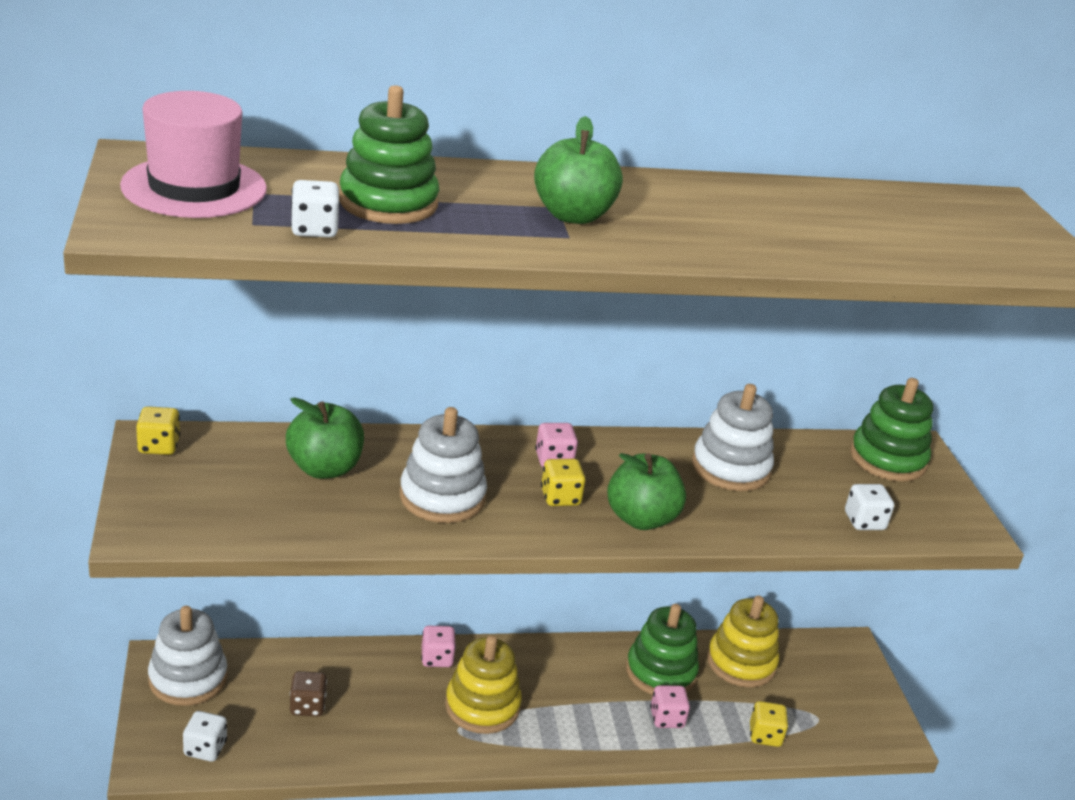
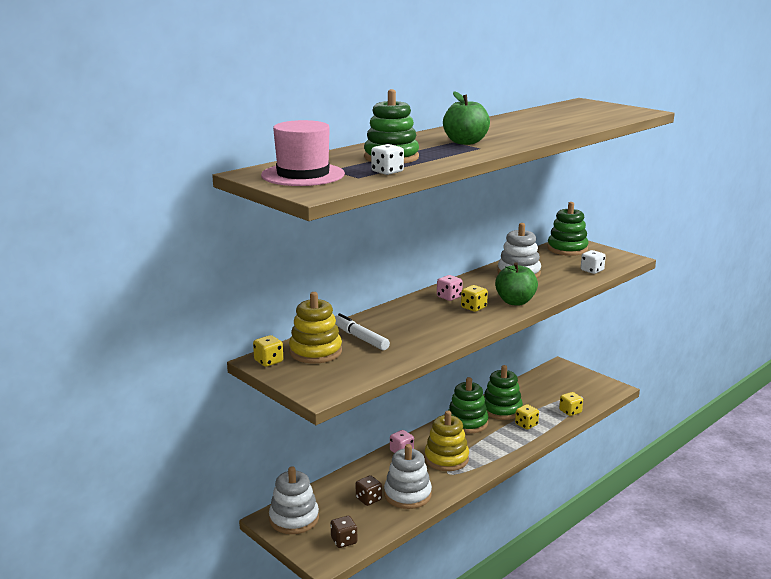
camera: 30 degrees left, 10 degrees down
white dice [183,711,227,762] -> brown dice [330,516,357,548]
green apple [286,397,364,479] -> white marker [335,313,390,350]
white stacking toy [400,407,487,523] -> white stacking toy moved to [384,444,432,509]
pink dice [650,685,690,728] -> yellow dice [515,404,539,430]
yellow stacking toy [707,596,779,688] -> yellow stacking toy moved to [289,292,342,364]
none -> green stacking toy [448,377,489,434]

